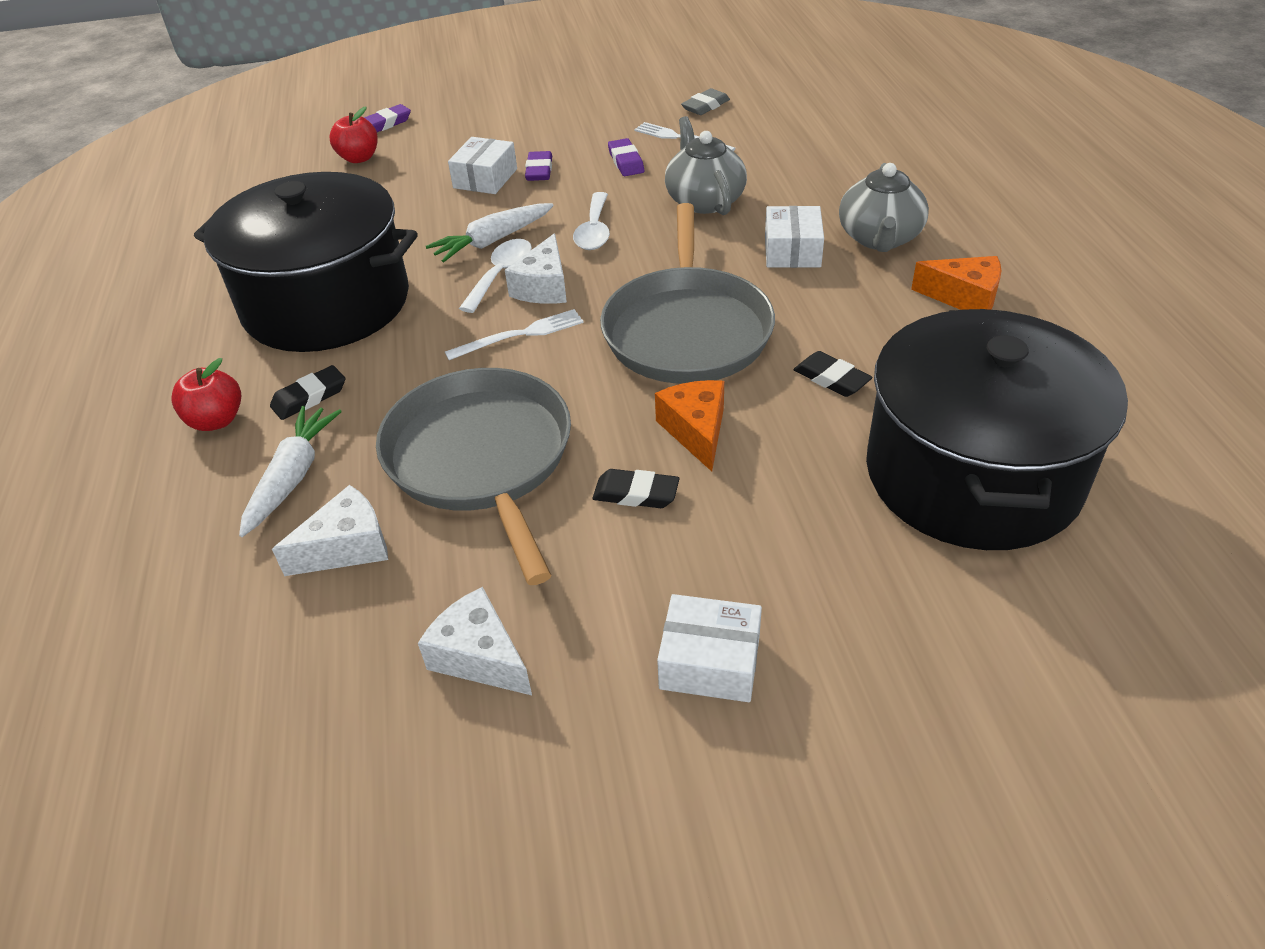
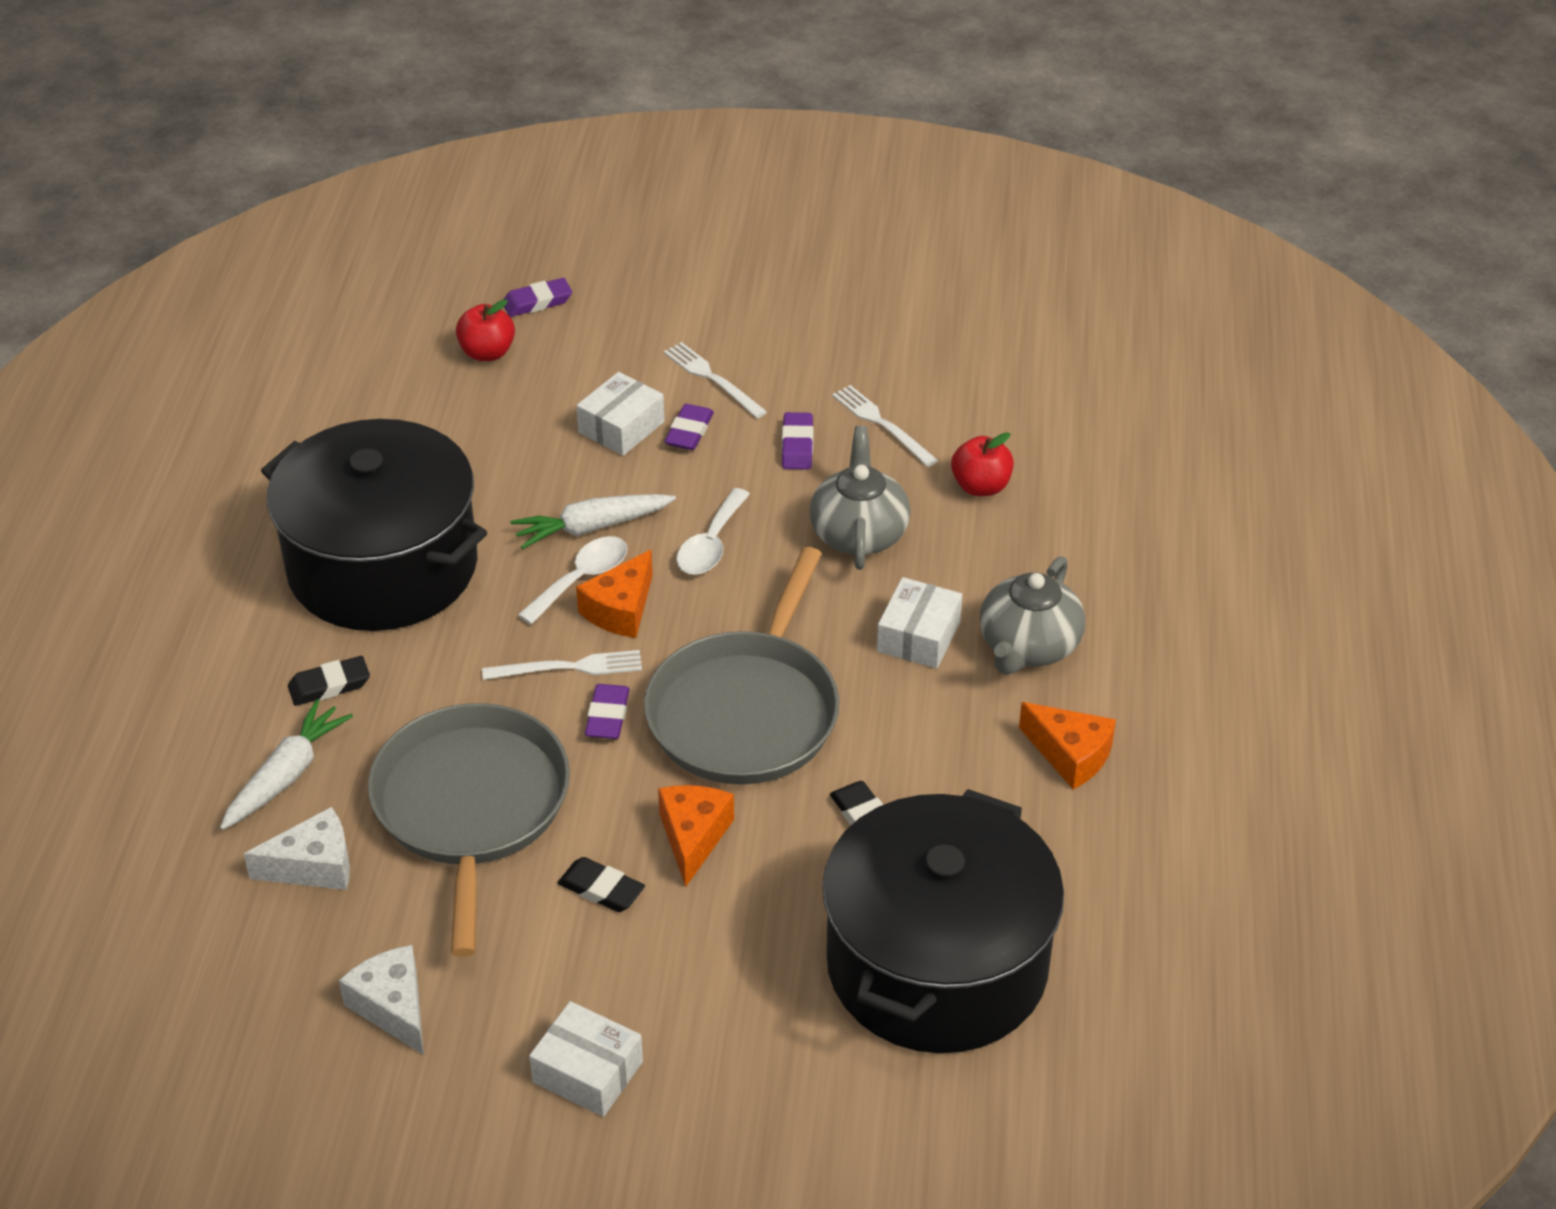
camera: 15 degrees right, 0 degrees up
red apple [171,358,241,431] -> red apple moved to [951,432,1014,496]
white cheese [505,233,567,304] -> orange cheese [576,550,653,638]
grey eraser [681,88,730,115] -> none
none -> purple eraser [585,684,630,739]
none -> white fork [664,342,767,418]

